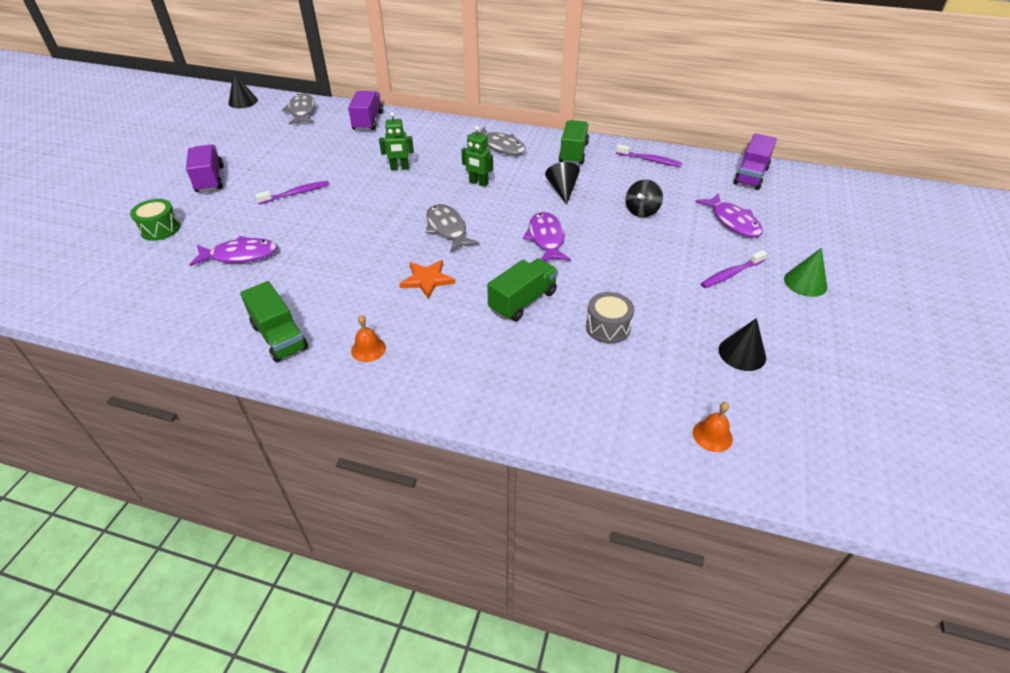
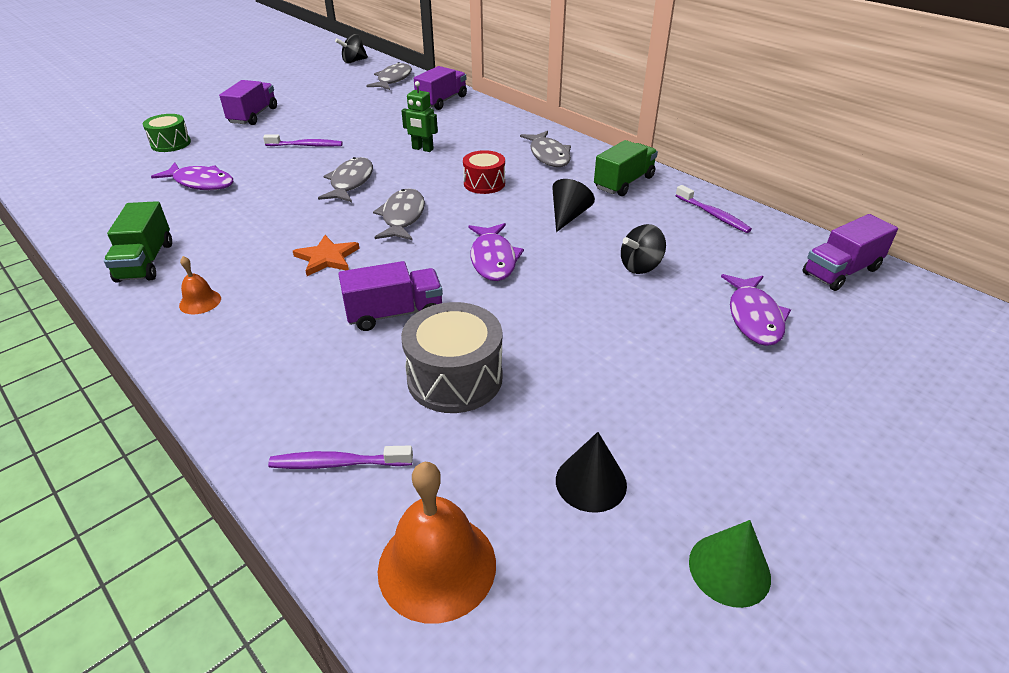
camera: 30 degrees right, 5 degrees down
black cone [228,72,258,108] -> black spinning top [335,34,368,63]
green robot [461,126,493,187] -> red drum [463,150,505,194]
green truck [487,258,558,321] -> purple truck [338,261,443,331]
purple fish [523,212,571,261] -> purple fish turned 150 degrees clockwise [468,223,524,281]
grey drum [586,292,635,344] -> grey drum [401,302,503,413], size x1.56
orange bell [693,402,733,452] -> orange bell [378,462,496,624], size x1.98
purple toothbrush [701,250,767,288] -> purple toothbrush moved to [268,446,413,469]
green cone [784,248,827,297] -> green cone moved to [689,520,771,608]
none -> grey fish [318,157,373,202]

